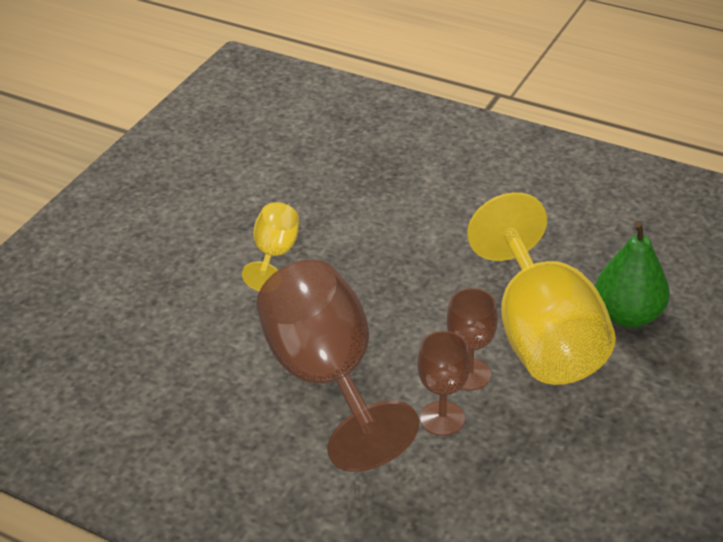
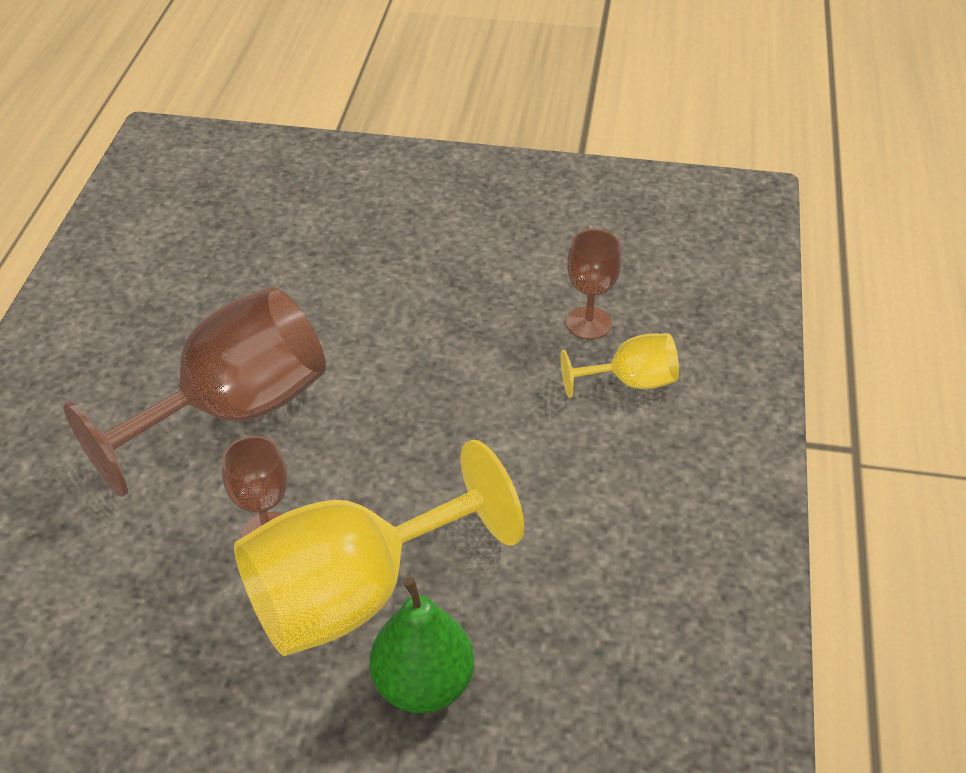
camera: 70 degrees right, 5 degrees up
yellow goblet [242,202,299,291] -> yellow goblet moved to [561,334,679,398]
brown goblet [418,331,470,436] -> brown goblet moved to [566,229,622,340]

